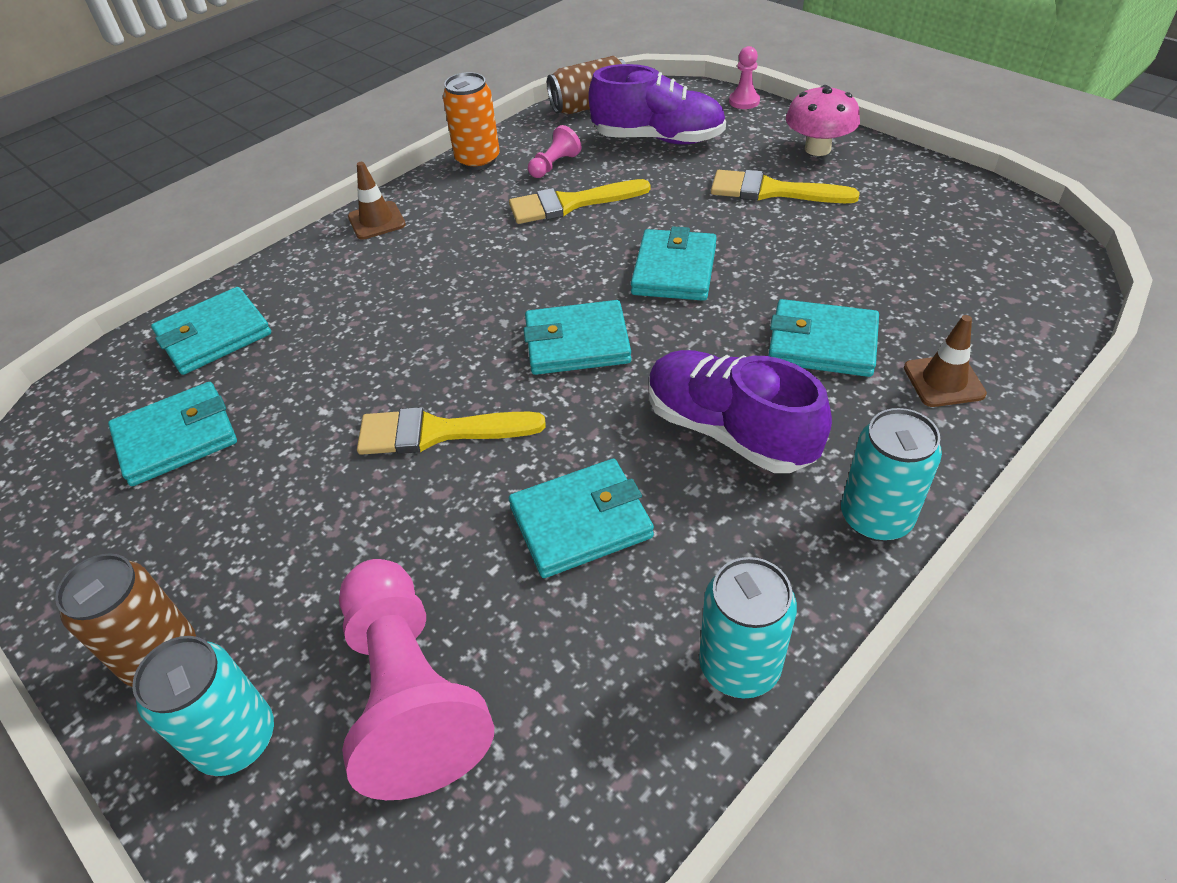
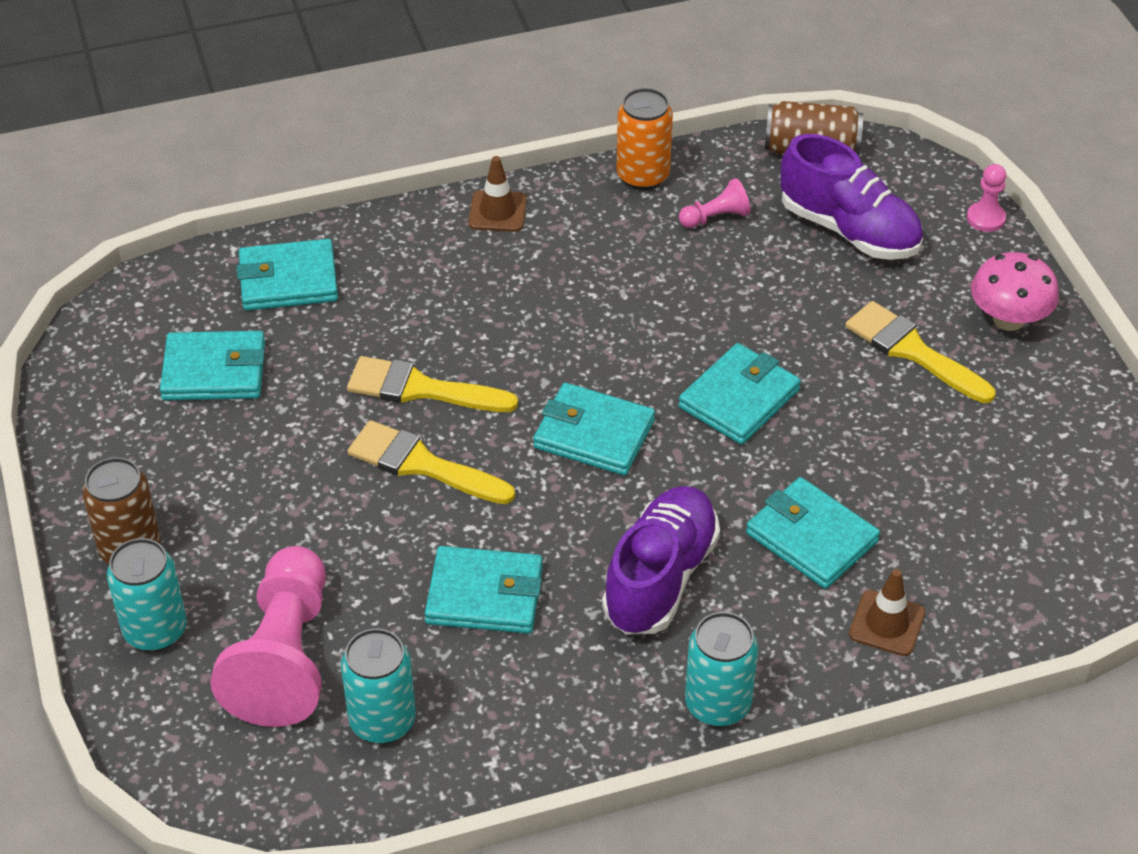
camera: 25 degrees right, 0 degrees up
yellow brush [509,179,650,224] -> yellow brush moved to [347,356,518,412]
purple shoe [649,350,832,473] -> purple shoe turned 45 degrees clockwise [602,486,720,635]
turquoise can [699,557,797,698] -> turquoise can moved to [341,629,416,744]

